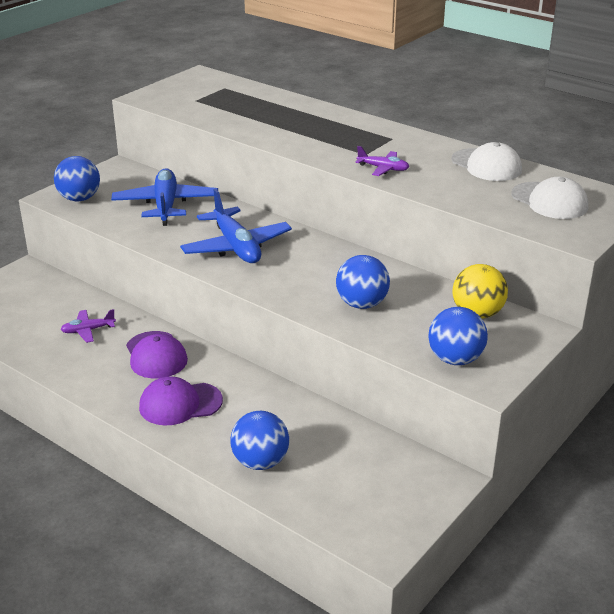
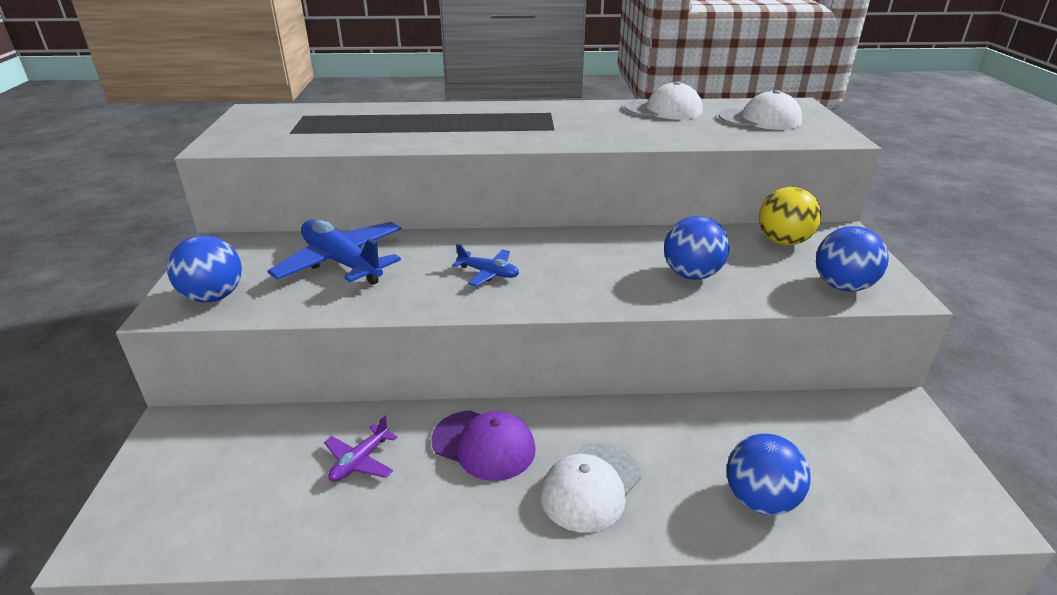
camera: 40 degrees left, 0 degrees up
purple cap [139,376,223,425] -> white cap [540,443,641,532]
blue plane [180,189,292,263] -> blue plane [453,244,519,286], size x0.50
purple plane [355,146,409,176] -> none

